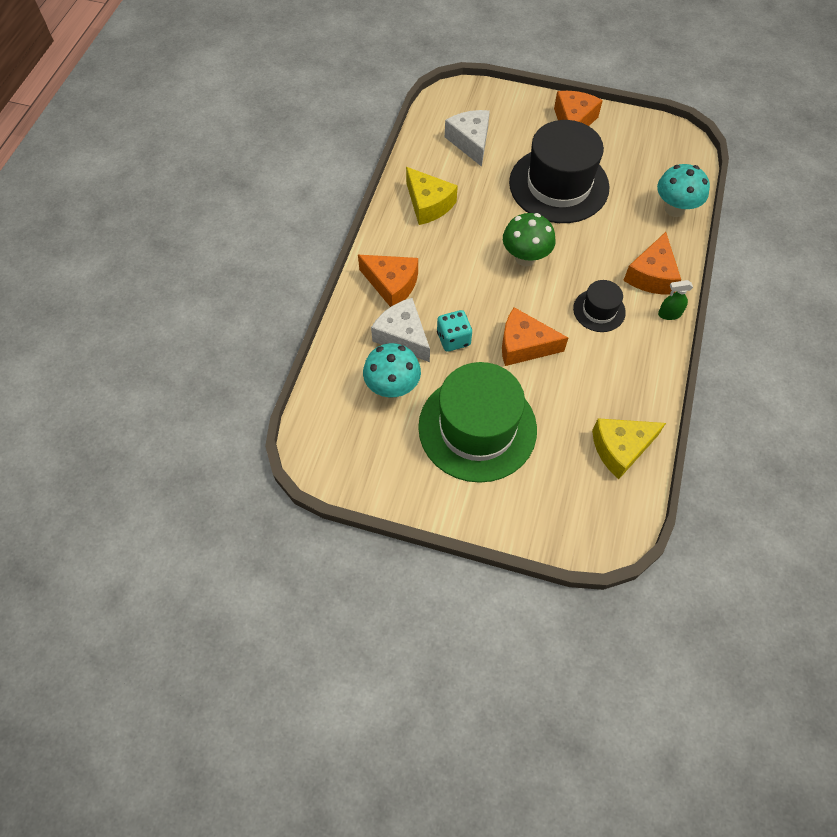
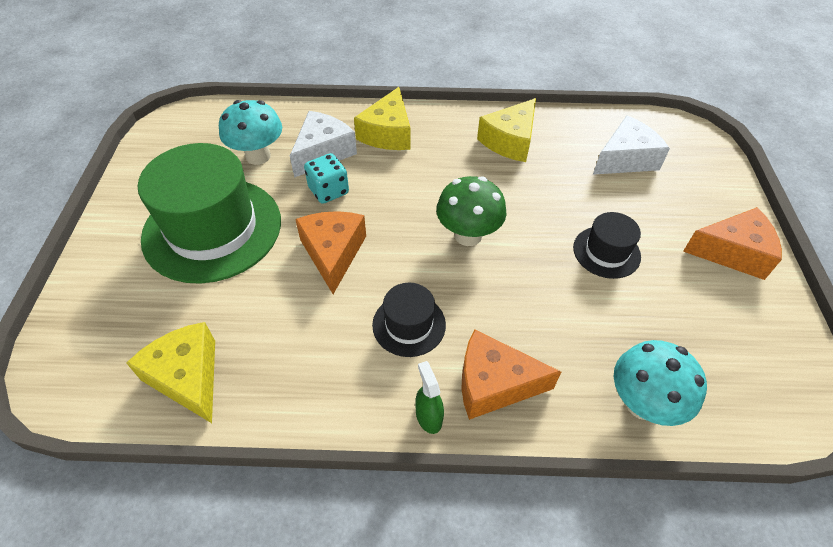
camera: 75 degrees right, 10 degrees down
orange cheese [358,255,418,307] -> yellow cheese [354,87,411,150]
black hat [509,120,610,223] -> black hat [573,212,641,279], size x0.48

